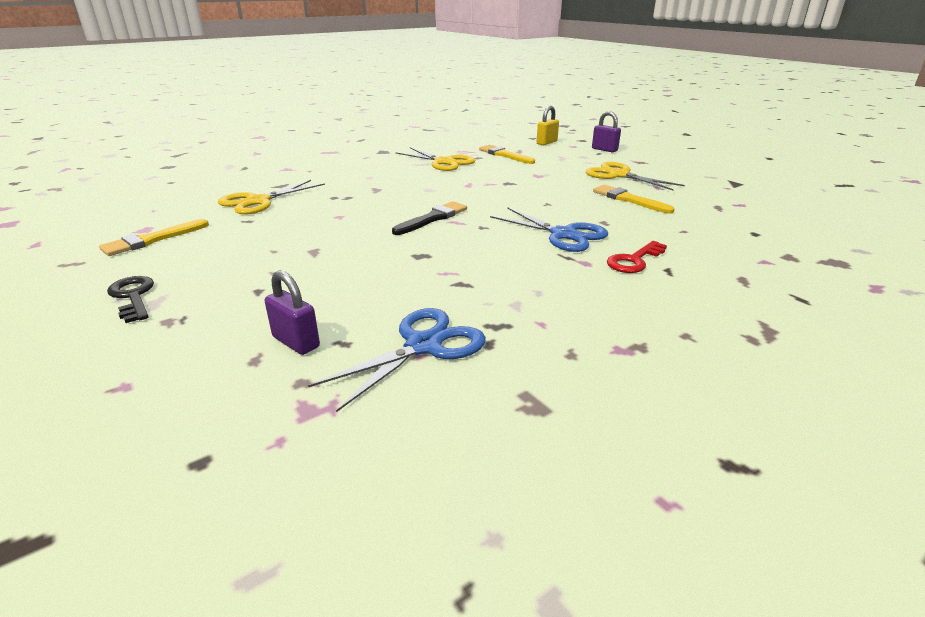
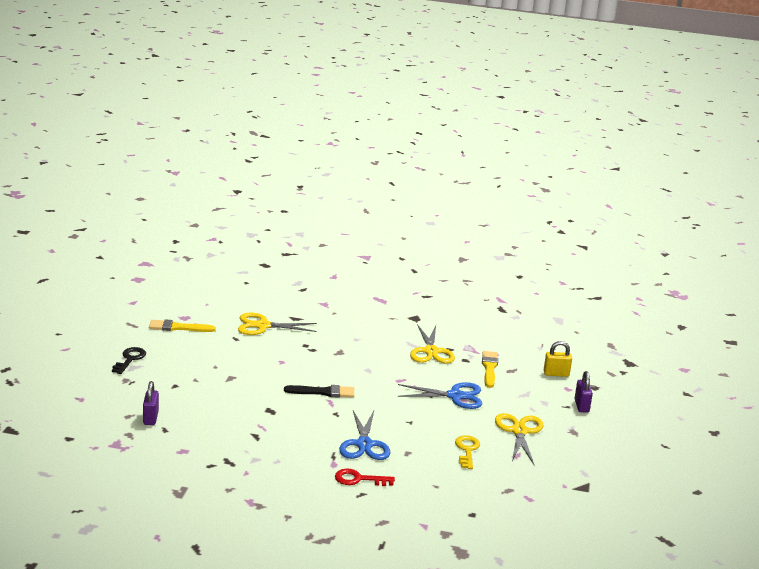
camera: 45 degrees right, 5 degrees down
blue scissors [308,308,486,412] -> blue scissors moved to [398,382,482,409]
yellow brush [593,185,674,214] -> yellow key [455,435,480,469]

